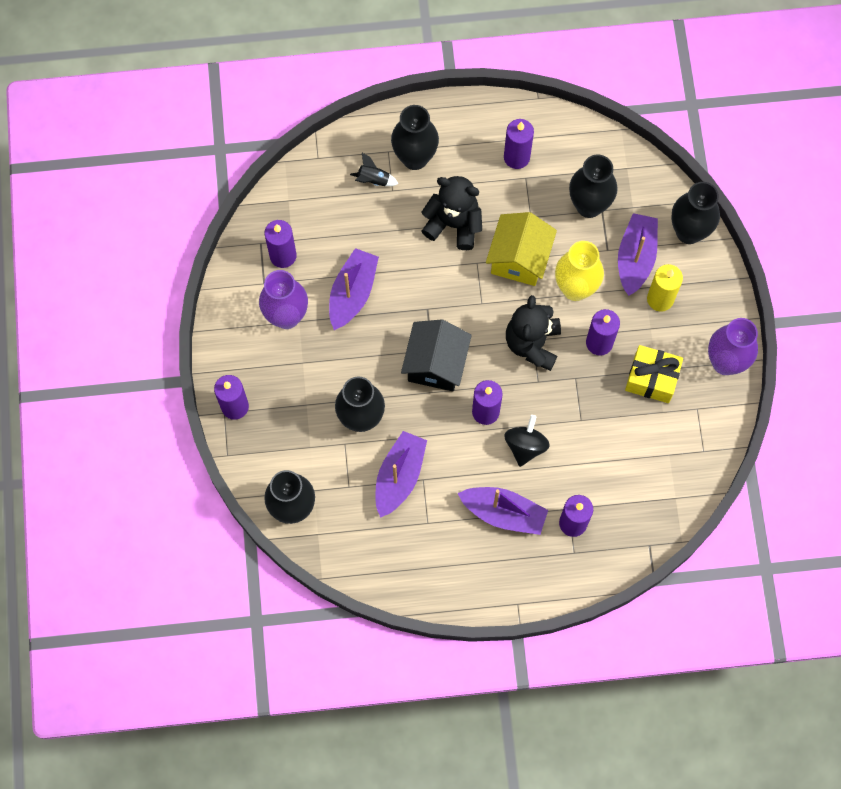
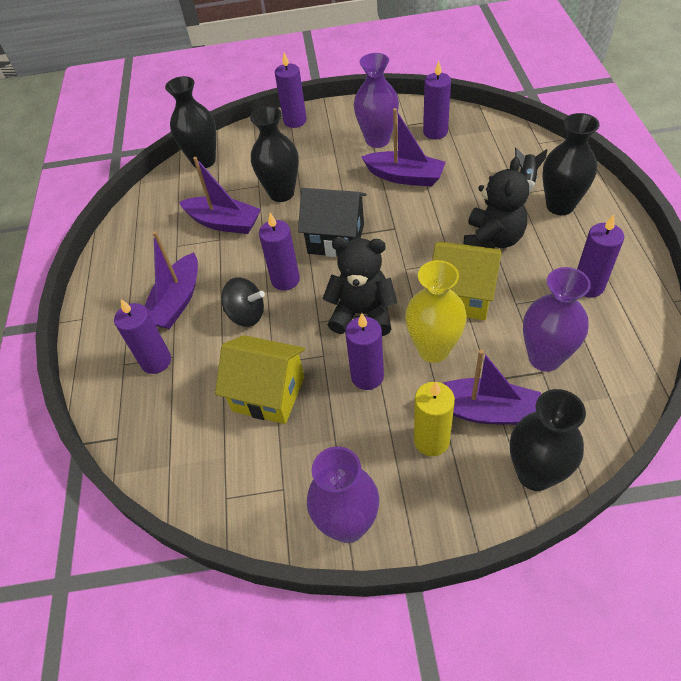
camera: 95 degrees right, 20 degrees down
black vase [569,154,618,218] -> purple vase [523,267,591,372]
yellow gift [625,345,683,403] -> none
none -> yellow house [215,335,305,424]

